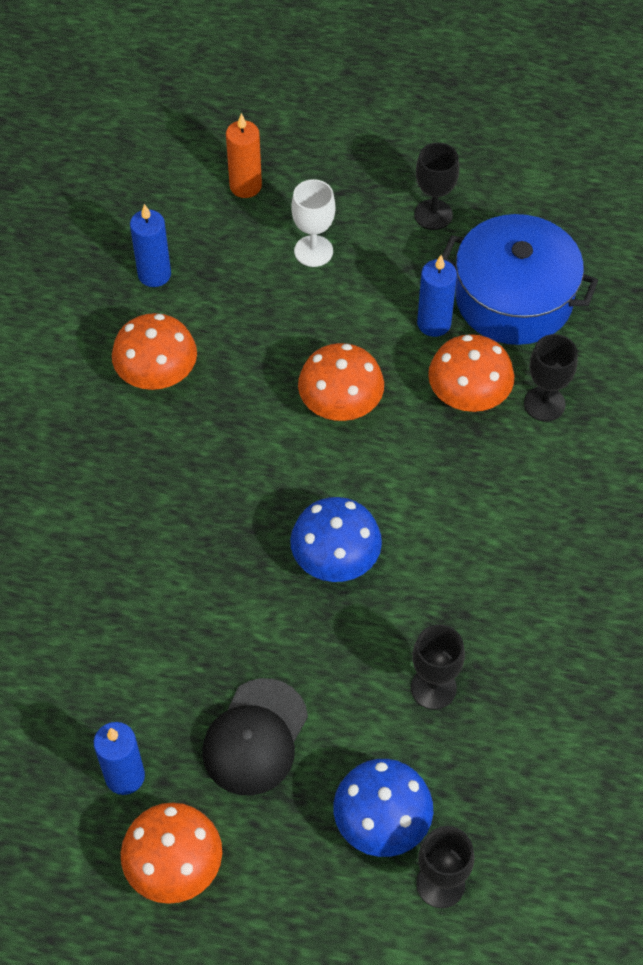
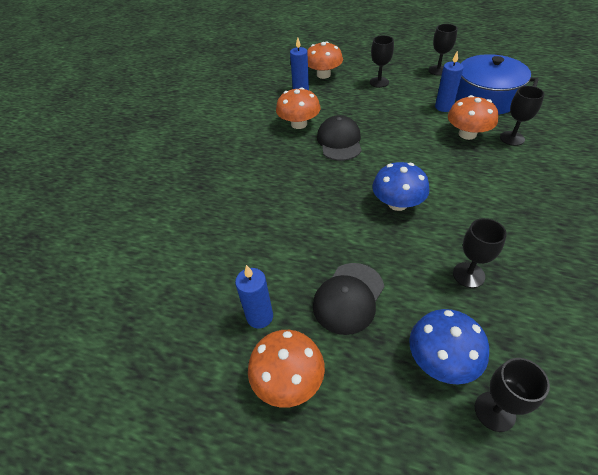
camera: 10 degrees right, 10 degrees down
orange candle [226,113,262,198] -> none
white goblet [291,179,336,267] -> black goblet [370,35,394,88]
orange mushroom [298,343,384,421] -> orange mushroom moved to [307,41,343,79]
none -> black cap [317,115,362,161]

